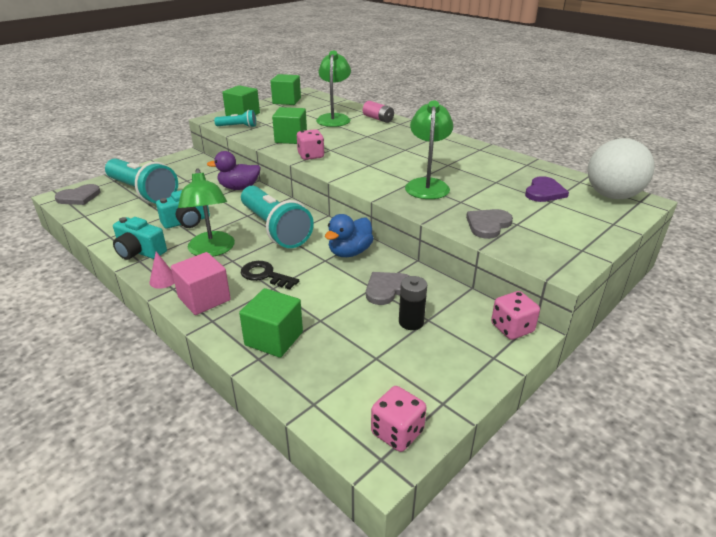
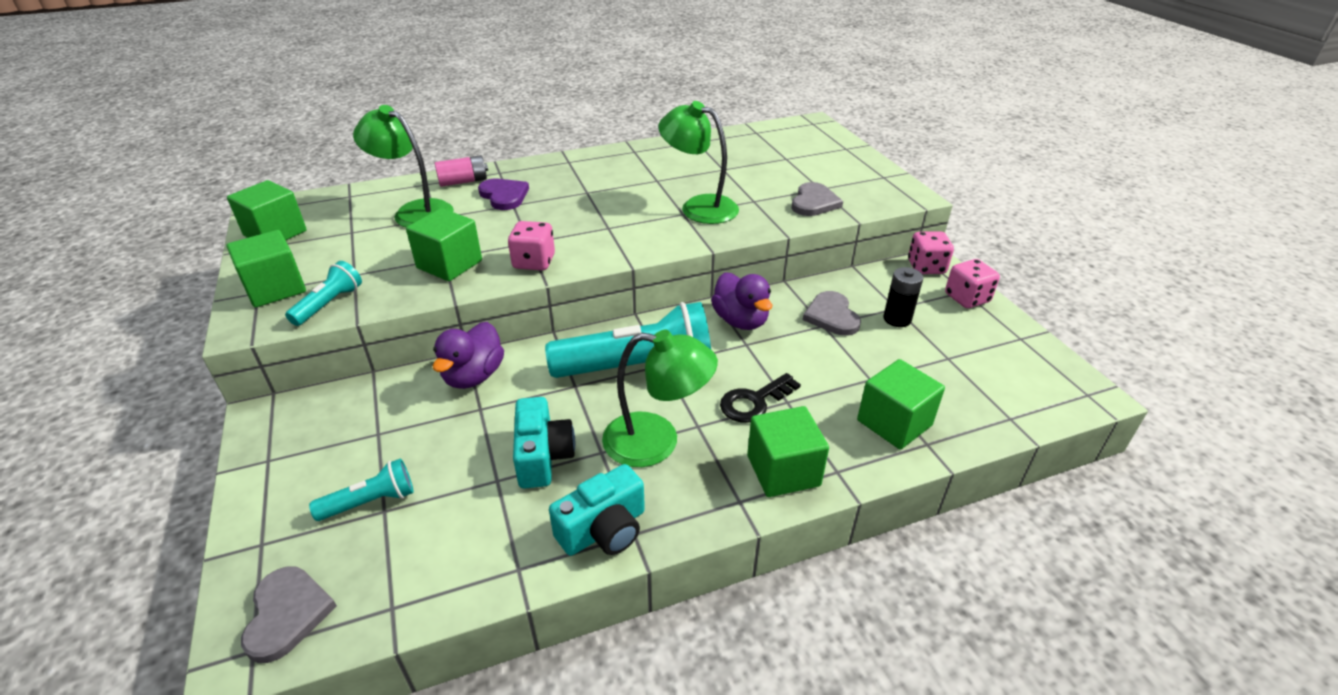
camera: 65 degrees left, 5 degrees up
turquoise flashlight [105,158,178,204] -> turquoise flashlight [309,458,414,521], size x0.48
pink cone [150,252,174,289] -> none
pink cube [171,252,231,315] -> green cube [747,406,829,497]
blue duck [325,214,374,257] -> purple duck [711,272,772,330]
pink dice [371,386,427,452] -> pink dice moved to [945,259,1000,308]
grey heart [466,209,513,239] -> grey heart turned 135 degrees counterclockwise [792,182,843,216]
purple heart [525,176,569,202] -> purple heart moved to [478,179,529,210]
white ball [588,138,655,199] -> none

